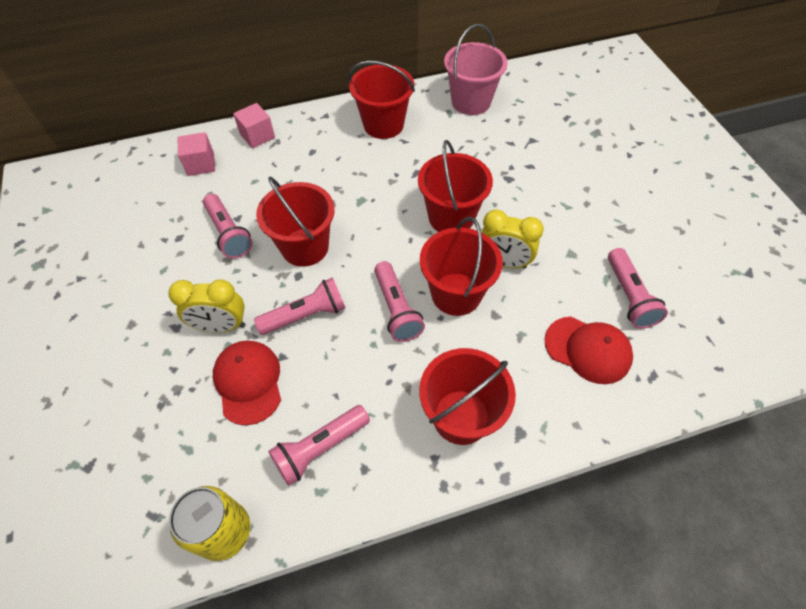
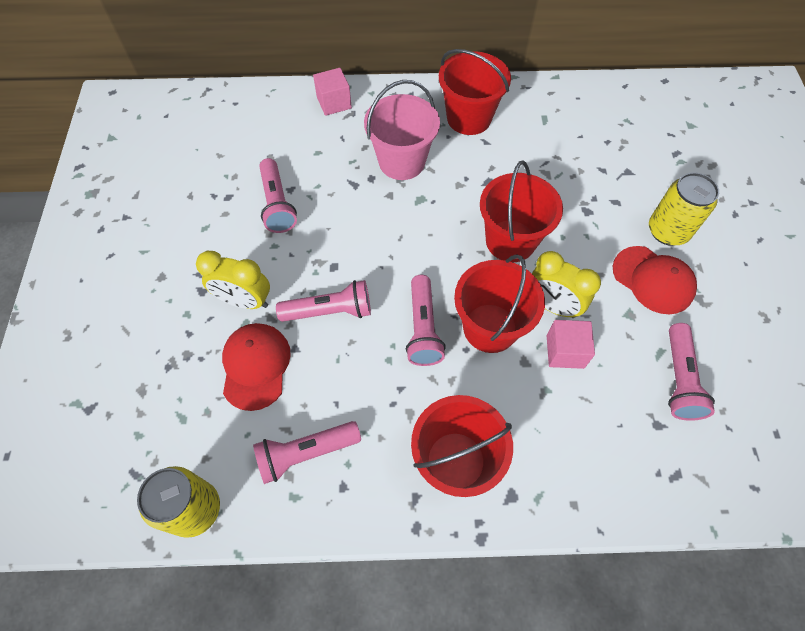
camera: 15 degrees right, 5 degrees up
pink cube [178,132,215,176] -> pink cube moved to [547,320,595,369]
red bucket [256,177,335,267] -> none
pink bucket [444,24,508,115] -> pink bucket moved to [364,80,440,180]
red cap [545,317,633,384] -> red cap moved to [613,246,697,314]
none -> yellow can [649,172,719,246]

